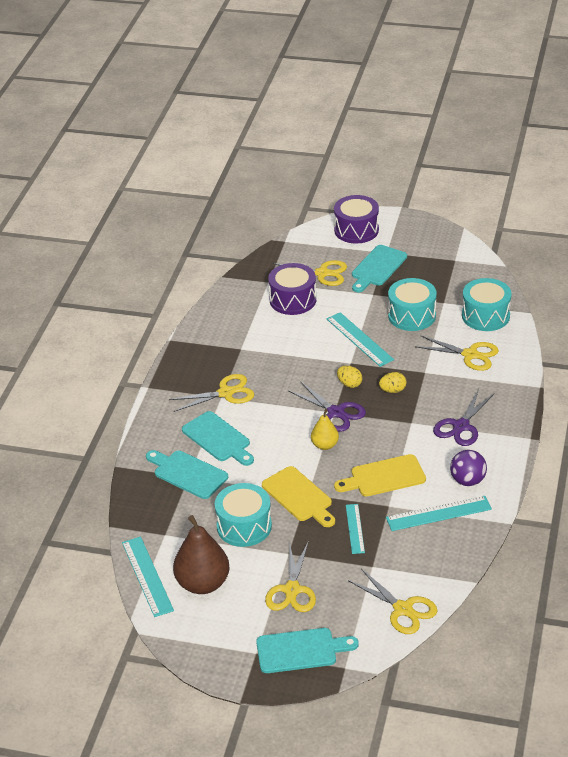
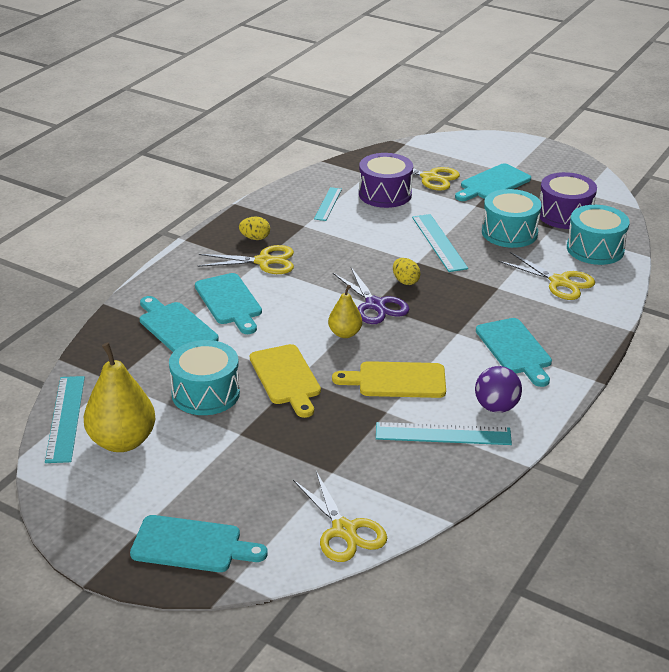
camera: 15 degrees right, 5 degrees down
brown pear [173,515,229,594] -> yellow pear [84,342,155,452]
yellow scissors [265,542,316,612] -> none
purple drum [334,195,379,244] -> purple drum moved to [539,172,597,229]
turquoise ruler [346,504,365,554] -> turquoise ruler moved to [314,187,342,221]
yellow egg [379,372,406,393] -> yellow egg moved to [239,217,270,240]
purple scissors [433,389,495,446] -> turquoise cutting board [476,318,552,387]

